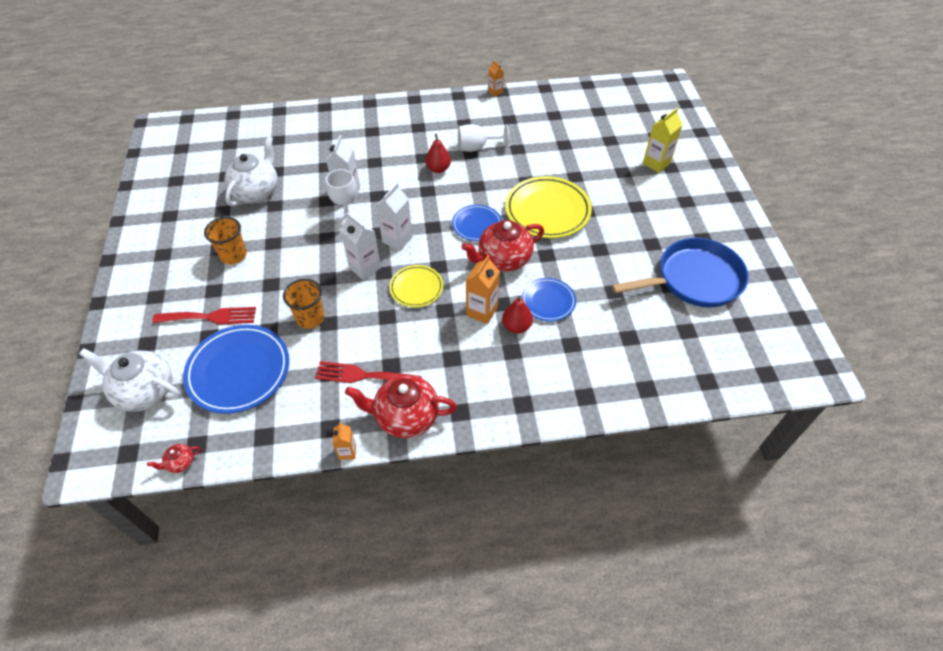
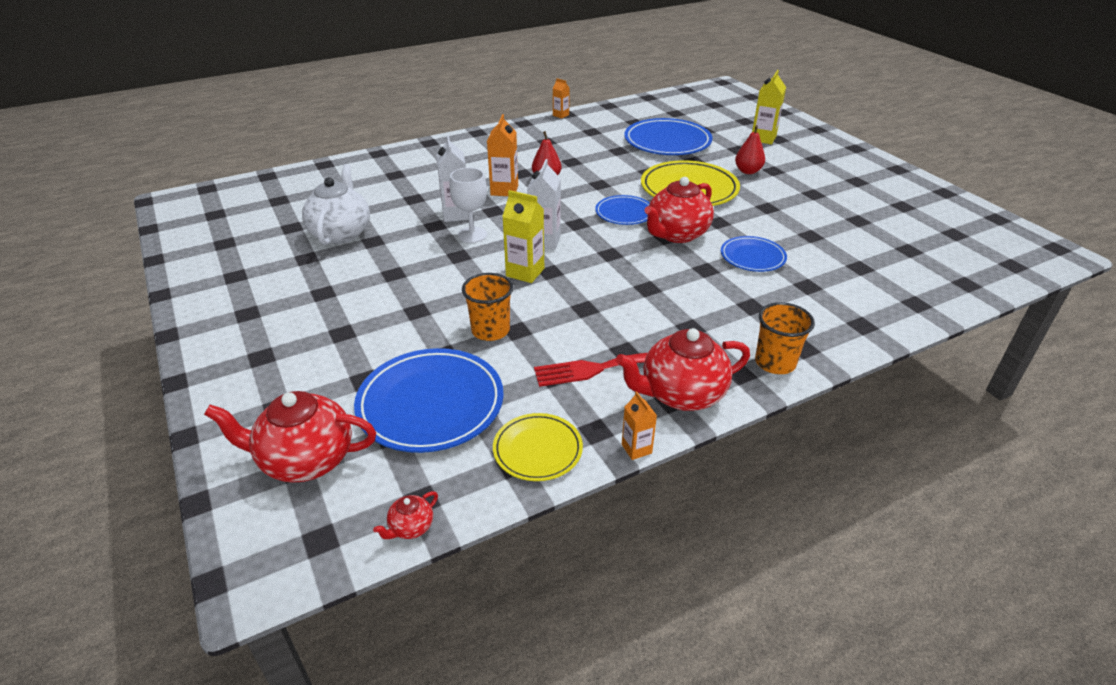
camera: 20 degrees left, 15 degrees down
white teapot [79,348,180,412] -> red teapot [204,391,376,483]
red fork [152,307,256,325] -> none
orange cup [204,217,247,264] -> orange cup moved to [755,302,815,374]
white carton [340,213,381,280] -> yellow carton [502,190,544,283]
yellow plate [389,265,443,307] -> yellow plate moved to [493,413,583,481]
white goblet [458,124,509,152] -> none
orange carton [466,255,500,324] -> orange carton moved to [487,114,518,196]
red pear [502,296,533,333] -> red pear moved to [735,125,765,174]
blue pan [612,238,749,307] -> none
none -> blue plate [624,118,713,155]

